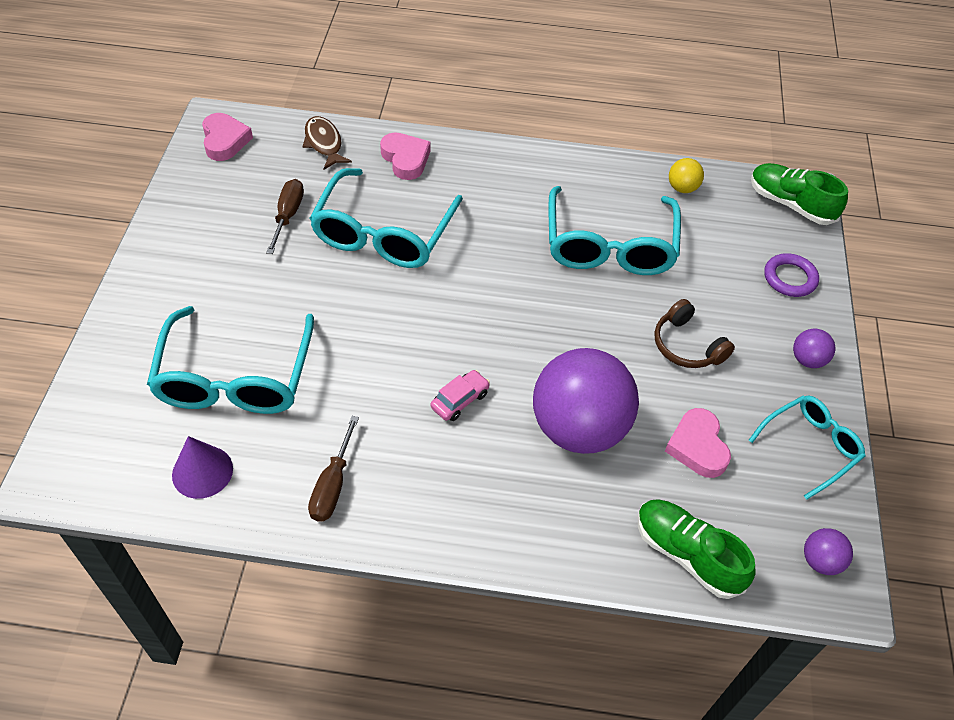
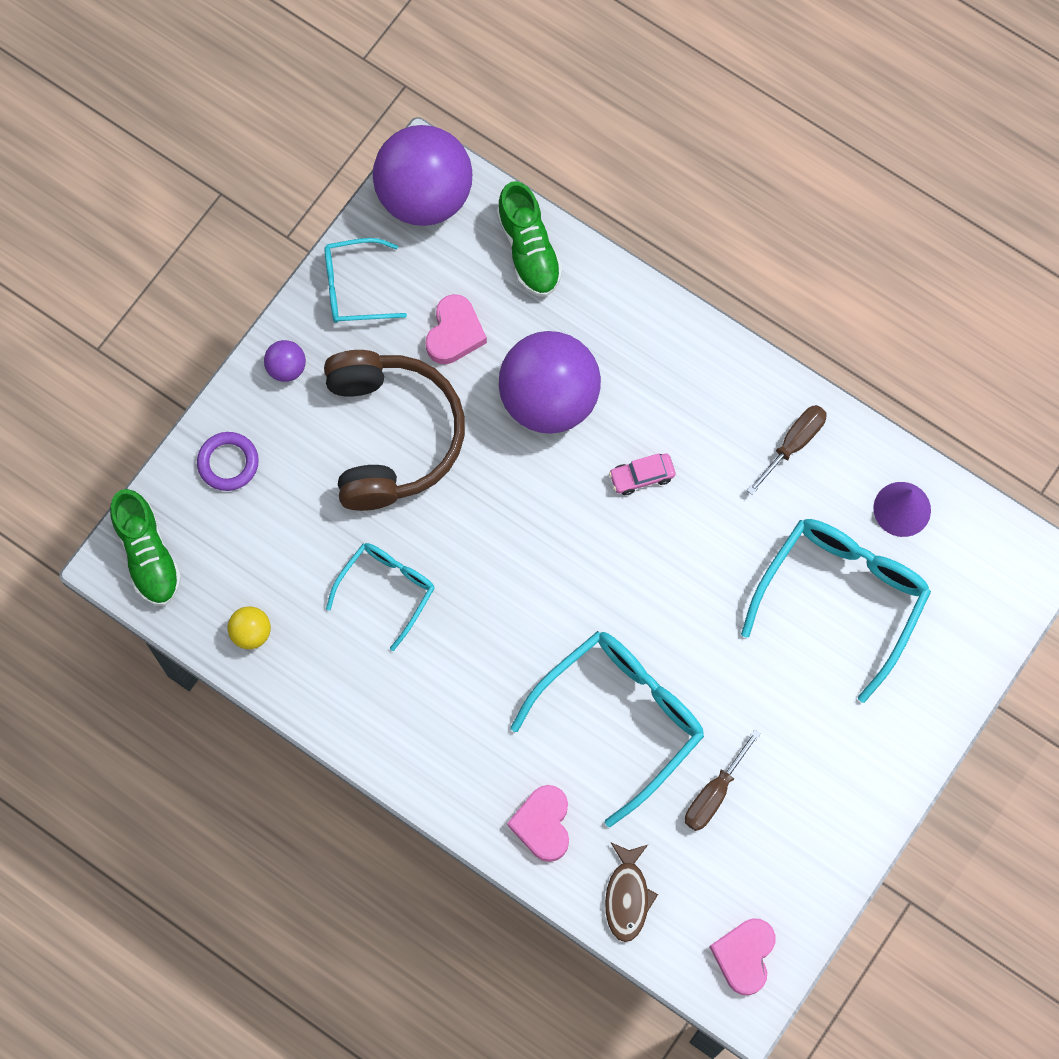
camera: 150 degrees left, 20 degrees up
turquoise glasses [549,186,681,275] -> turquoise glasses [326,543,435,651], size x0.58
brown headphones [654,299,735,368] -> brown headphones [324,350,465,511], size x1.98
purple ball [804,528,853,575] -> purple ball [373,125,472,226], size x2.42

